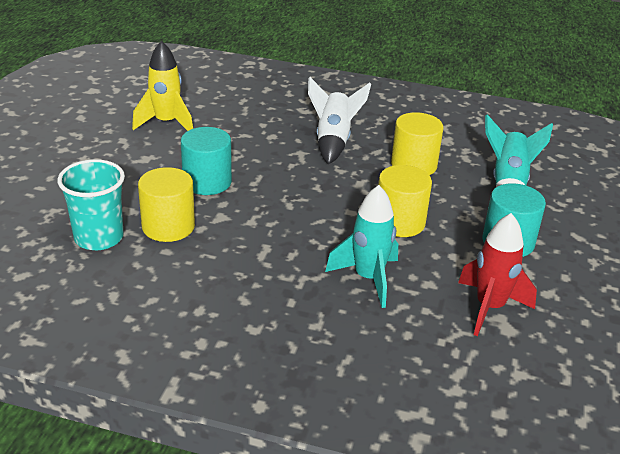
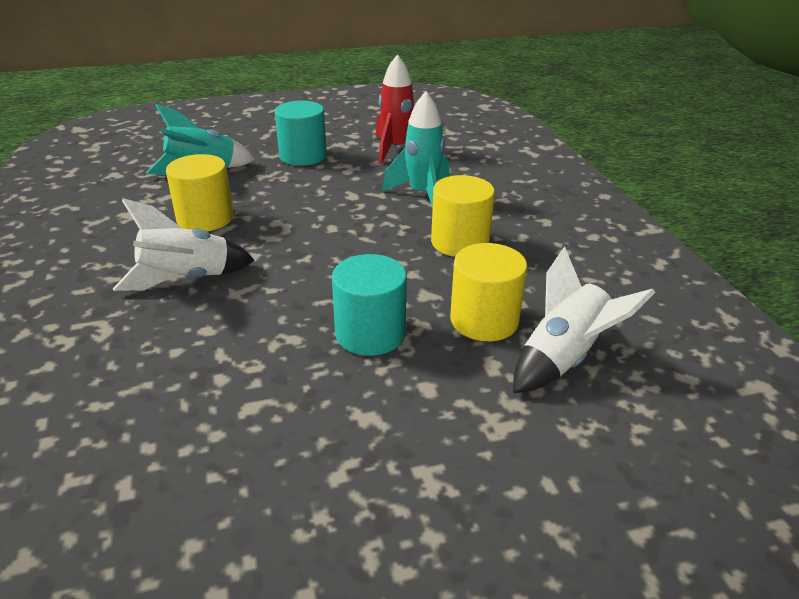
camera: 120 degrees left, 0 degrees up
turquoise cup [58,159,125,250] -> white rocket [513,247,655,393]
yellow rocket [132,41,193,131] -> none
yellow cylinder [378,165,432,237] -> yellow cylinder moved to [431,175,495,257]

